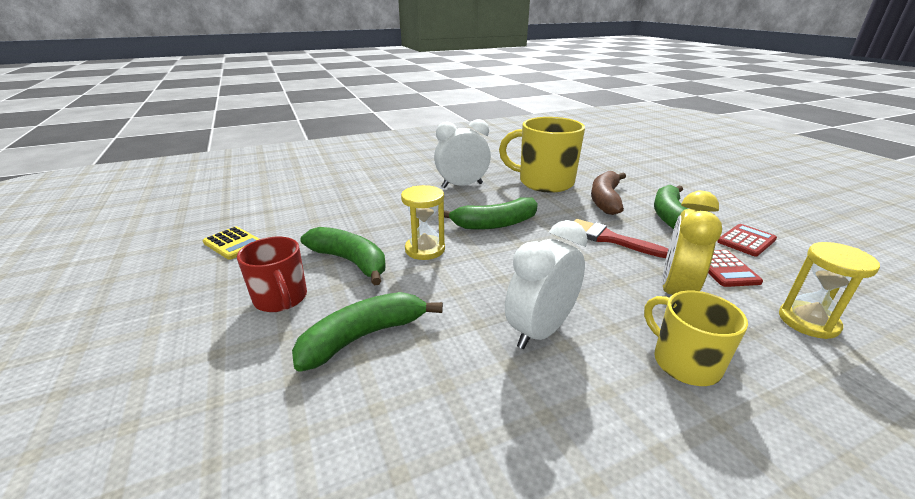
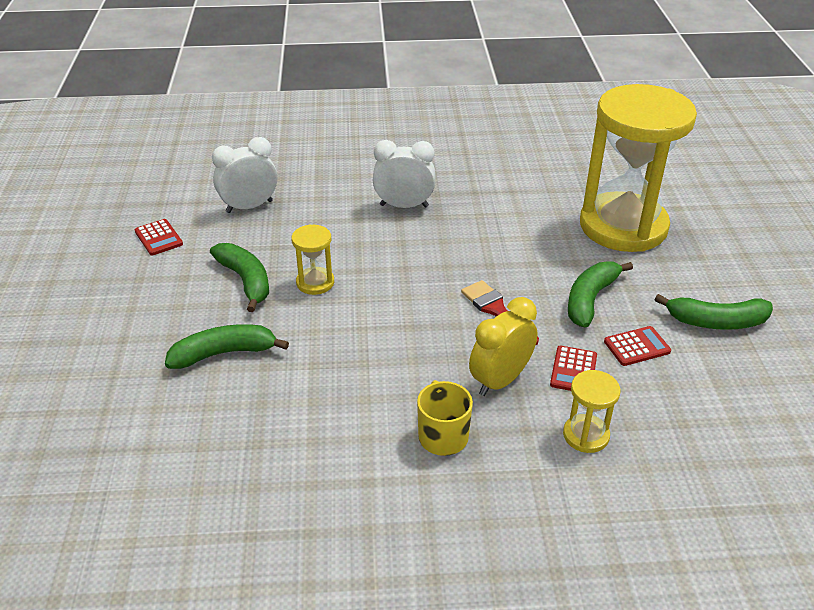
camera: 20 degrees right, 10 degrees up
yellow calculator [203,226,259,260] -> red calculator [135,219,183,256]
red mug [237,237,307,312] -> none
green banana [444,197,538,230] -> green banana moved to [655,294,773,330]
yellow mug [499,117,585,193] -> none
white clock [505,220,588,349] -> white clock moved to [212,137,277,213]
brown banana [591,171,626,215] -> none
none -> yellow hourglass [580,84,697,252]

